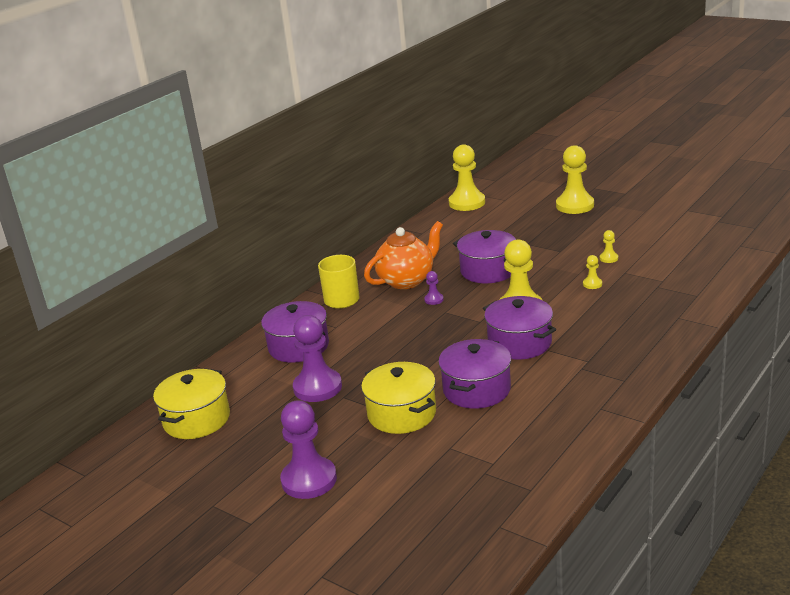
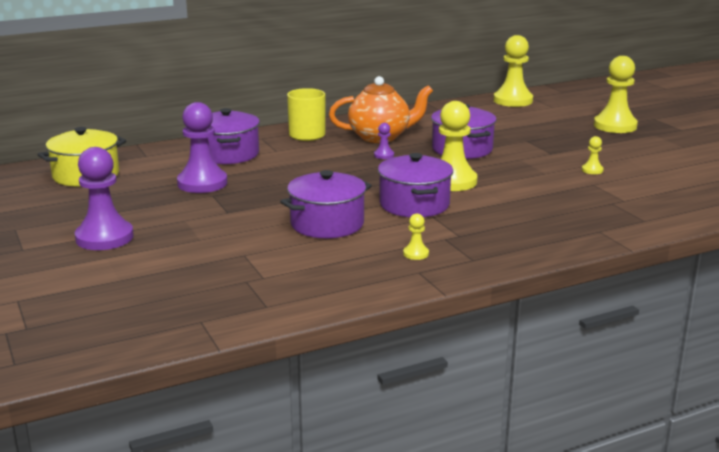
camera: 25 degrees right, 5 degrees down
yellow pot [361,362,436,434] -> none
yellow pawn [583,255,602,289] -> yellow pawn moved to [403,214,429,260]

